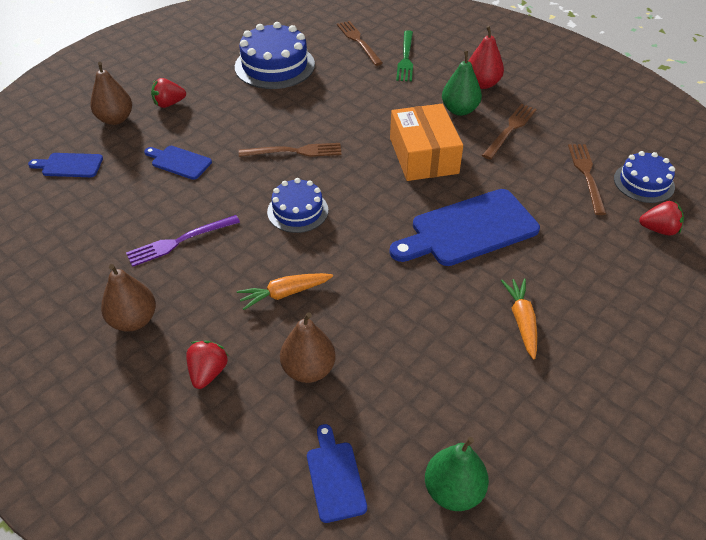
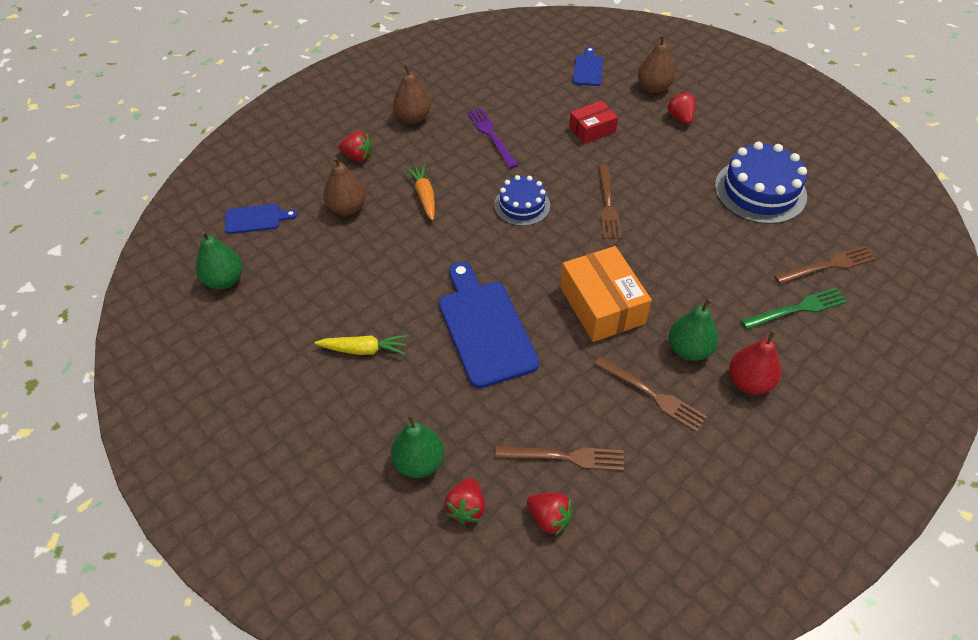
camera: 95 degrees right, 5 degrees up
blue cutting board [144,146,212,180] -> red box [569,101,618,144]
orange box [390,104,463,181] -> orange box turned 75 degrees clockwise [560,246,652,342]
green fork [396,30,413,82] -> green fork turned 150 degrees clockwise [741,288,847,329]
orange carrot [501,278,537,360] -> yellow carrot [315,335,407,355]
blue cake [614,151,675,203] -> red strawberry [527,493,574,536]
none -> green pear [391,414,444,478]

